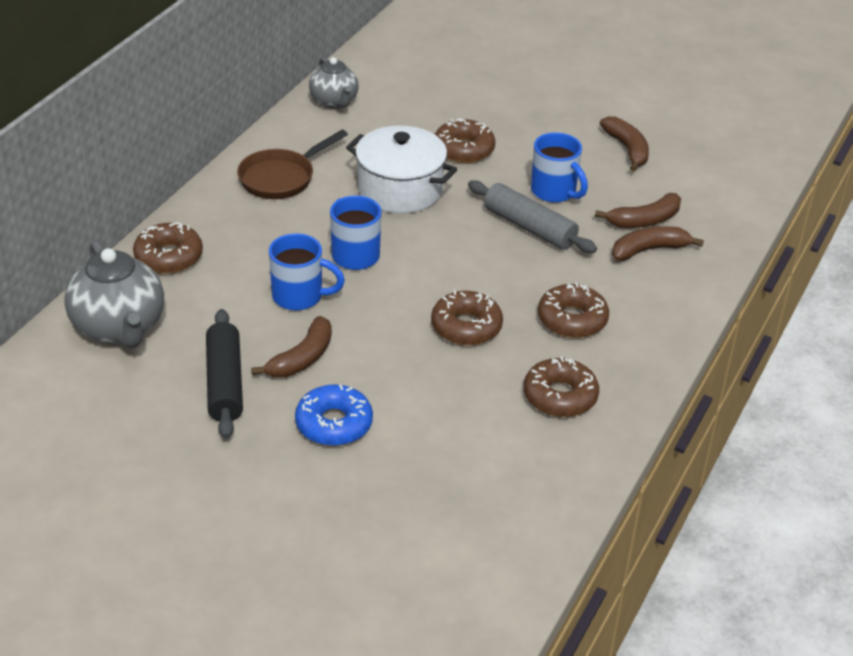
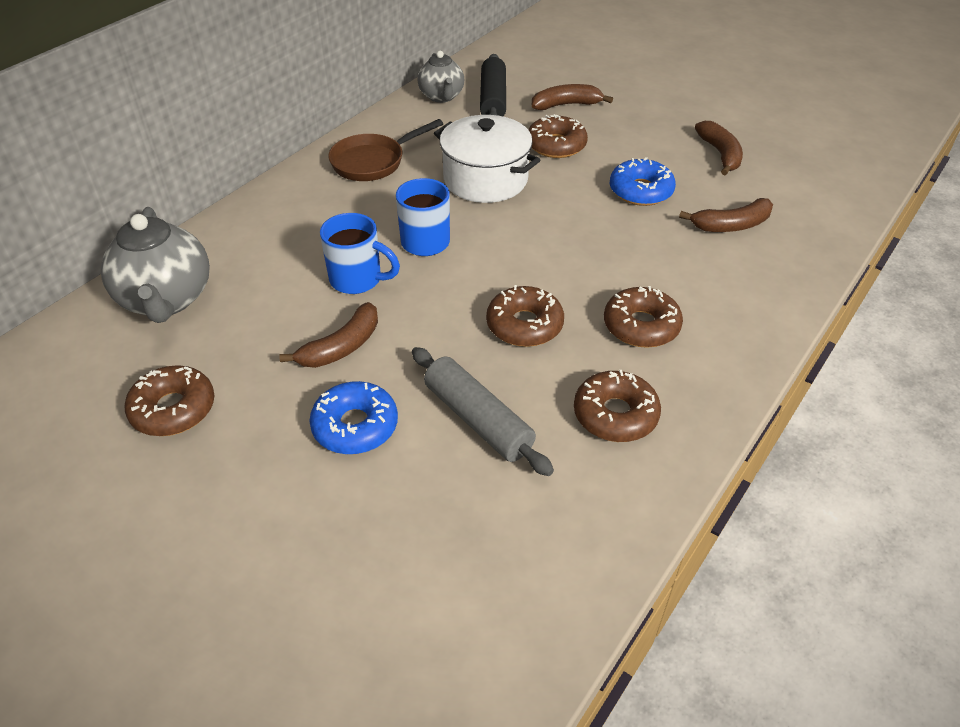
camera: 10 degrees right, 5 degrees up
brown donut [133,222,203,273] -> brown donut moved to [124,365,215,436]
black rolling pin [206,309,243,439] -> black rolling pin moved to [480,54,506,116]
grey rolling pin [468,180,597,253] -> grey rolling pin moved to [412,347,554,476]
blue mug [531,132,588,203] -> blue donut [610,157,676,206]
brown banana [612,226,704,261] -> brown banana moved to [532,84,613,110]

